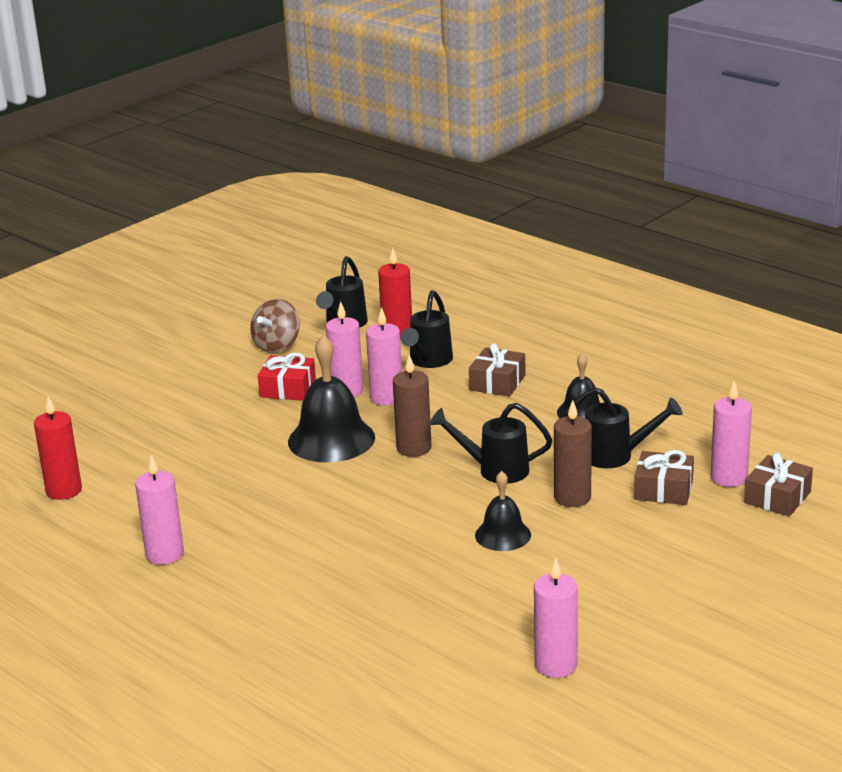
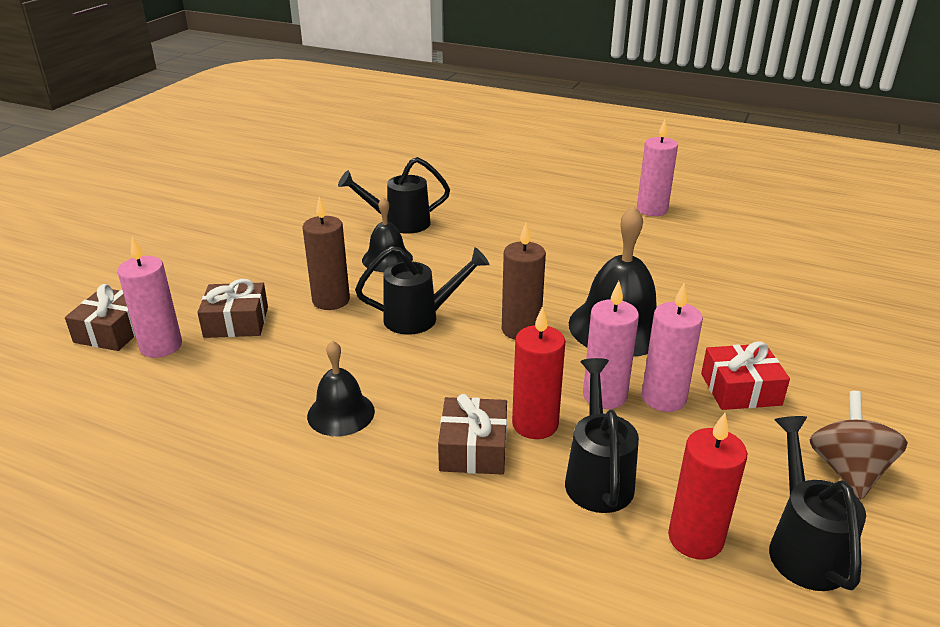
camera: 160 degrees right, 5 degrees up
red candle [34,396,82,500] -> red candle moved to [512,306,566,439]
pink candle [534,557,578,678] -> none
black watering can [562,387,683,468] -> black watering can moved to [338,157,450,234]

